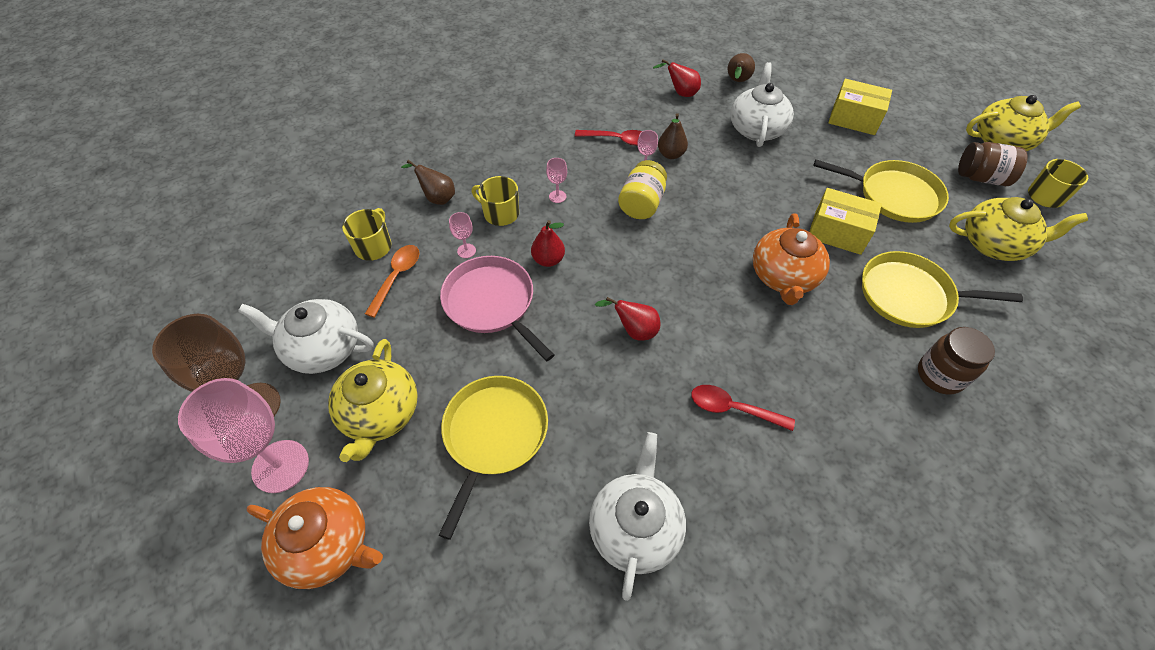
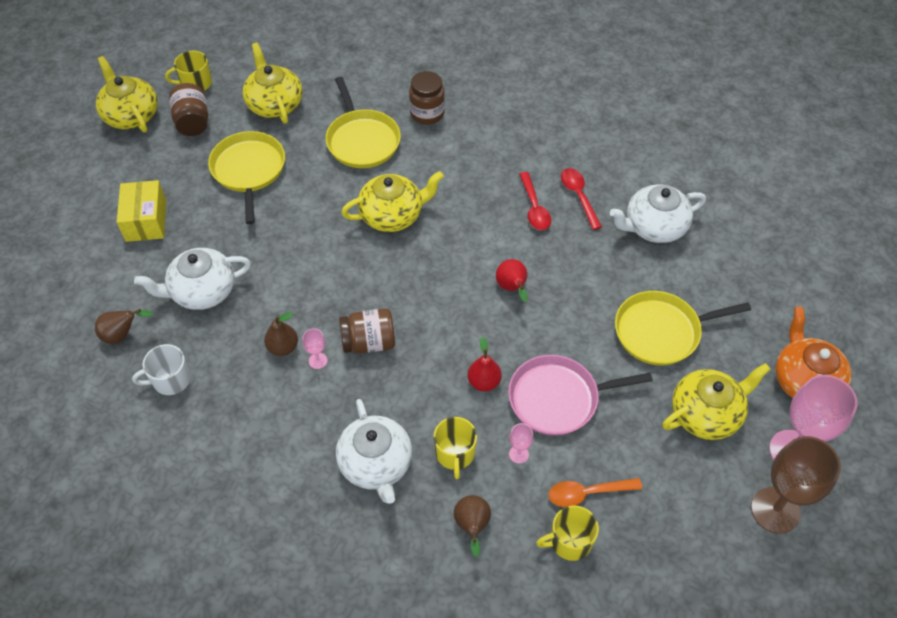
camera: 120 degrees left, 0 degrees up
white teapot [238,299,374,374] -> white teapot moved to [336,399,412,504]
pink pan [440,256,554,361] -> pink pan turned 60 degrees clockwise [508,355,653,436]
pink goblet [546,158,567,203] -> none
red spoon [575,130,642,146] -> red spoon moved to [561,168,602,230]
yellow jar [618,160,667,219] -> brown jar [339,308,395,354]
red pear [653,59,701,97] -> white mug [132,344,191,395]
orange teapot [753,213,830,305] -> yellow teapot [342,171,444,232]
yellow box [809,188,882,255] -> none

